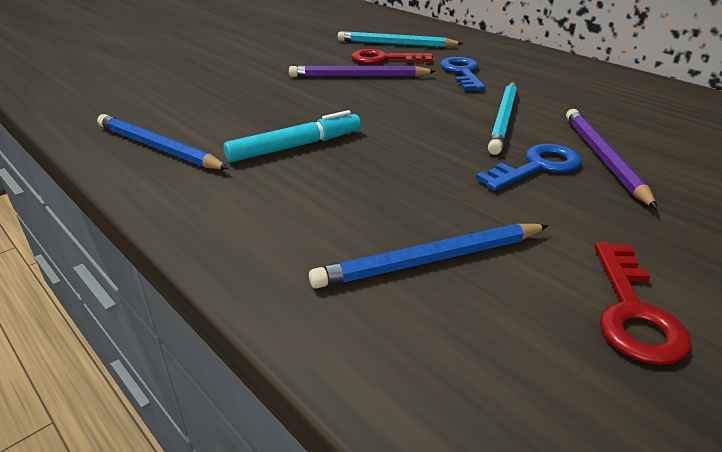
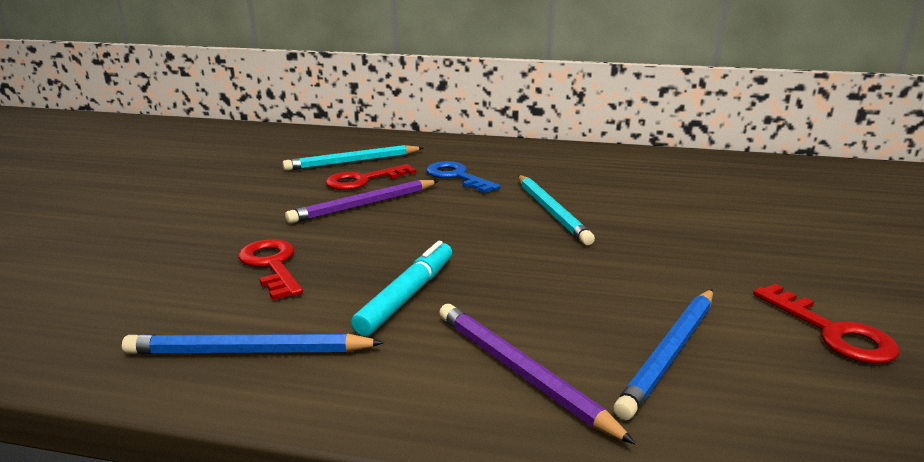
camera: 35 degrees left, 10 degrees down
blue key [475,144,582,191] -> none
purple pencil [566,109,658,209] -> purple pencil moved to [439,304,636,445]
none -> red key [238,239,303,300]

